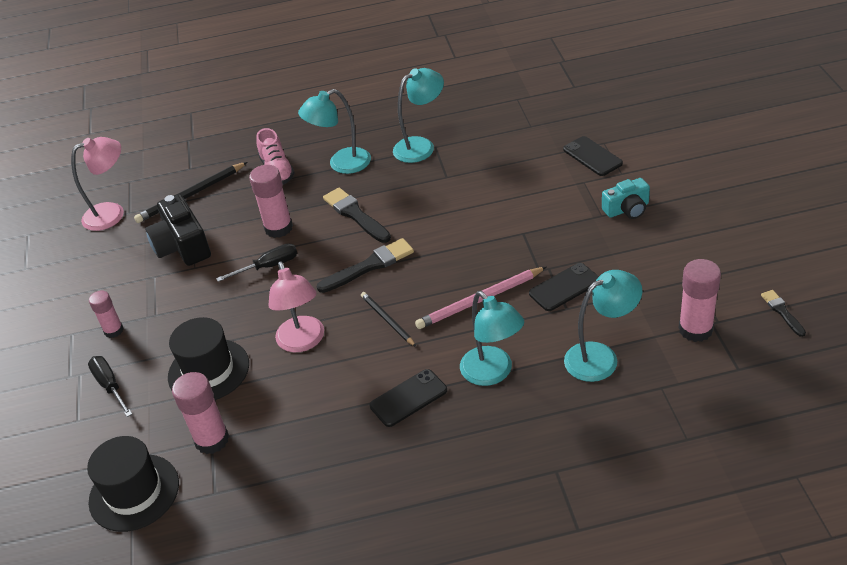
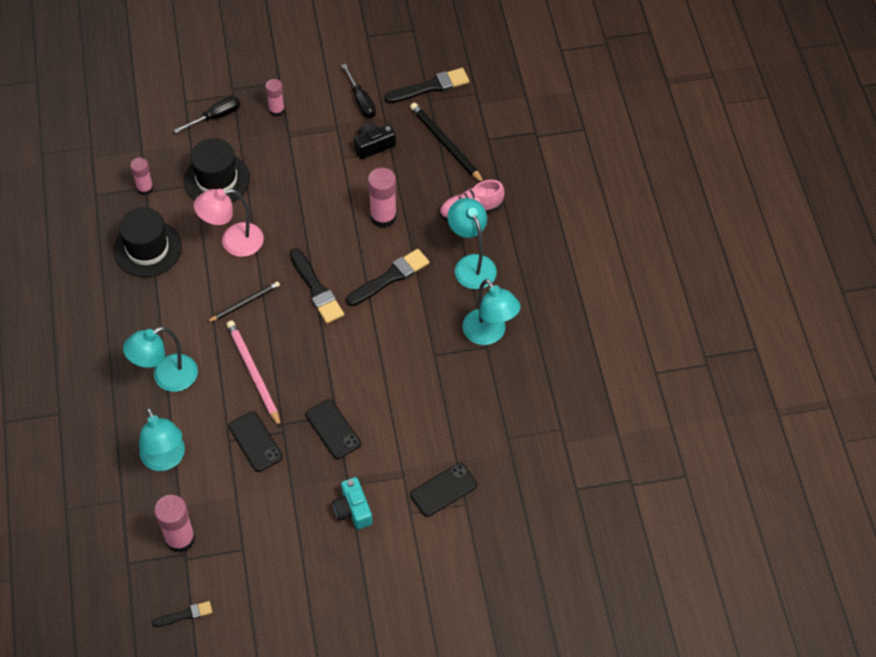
camera: 85 degrees right, 15 degrees up
pink lamp [71,137,124,231] -> black brush [384,68,469,103]
black hat [87,436,179,532] -> black hat moved to [113,207,182,277]
black camera [145,194,211,266] -> black camera [354,122,396,159], size x0.63
pink glue stick [172,372,229,454] -> pink glue stick [130,158,154,195], size x0.63
black screwdriver [216,243,297,282] -> black screwdriver moved to [342,64,376,118]
black phone [370,369,447,427] -> black phone moved to [305,399,361,459]

